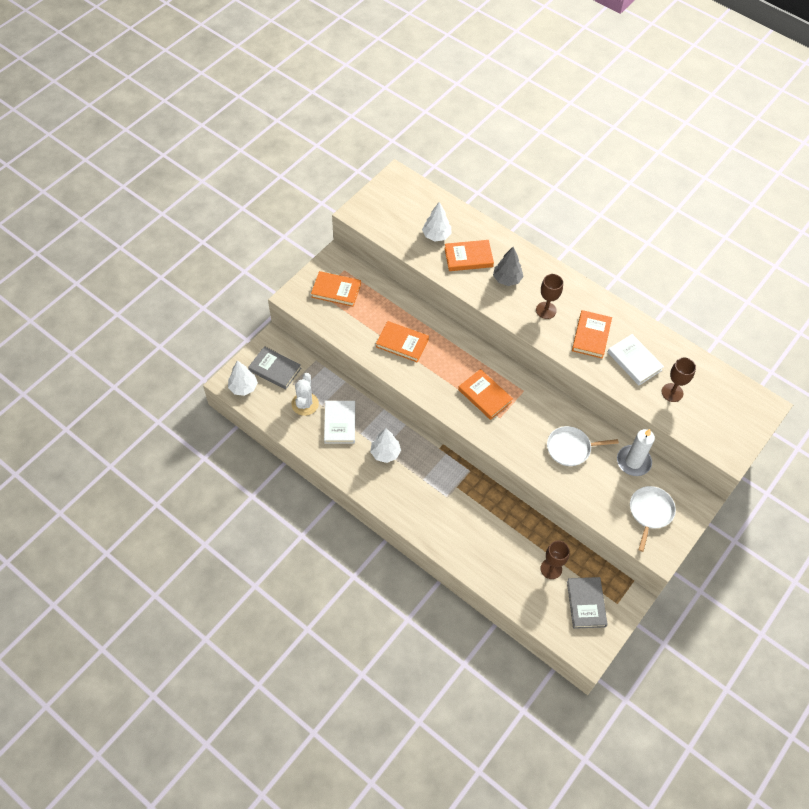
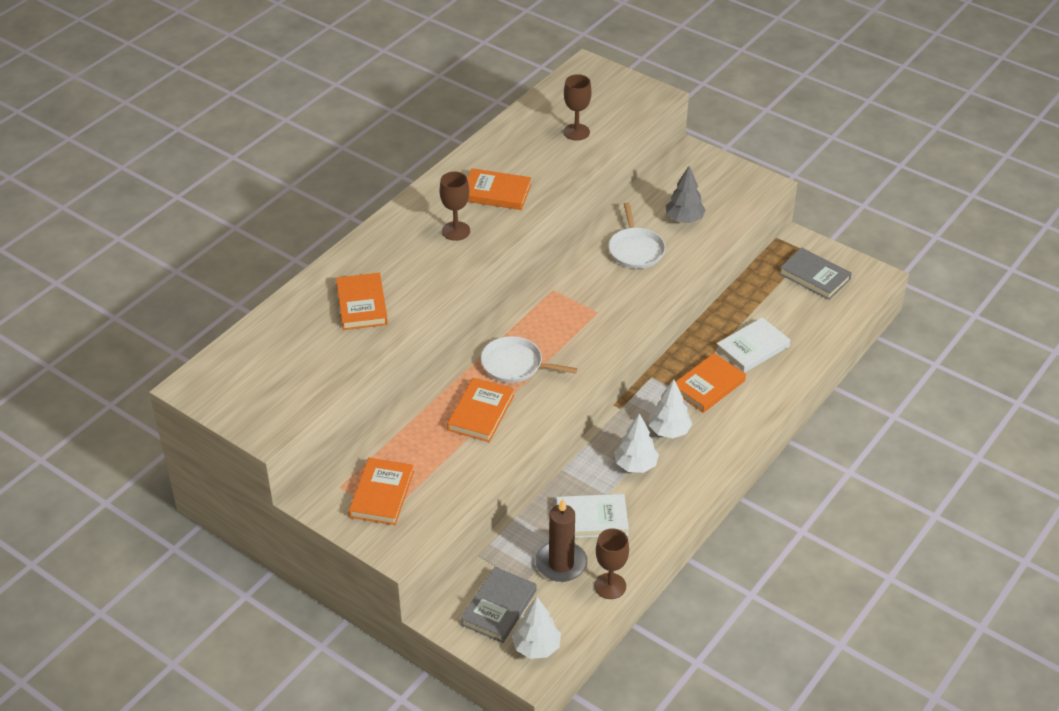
camera: 90 degrees left, 15 degrees down
white cactus [291,373,319,416] -> brown candle [535,499,587,582]
white tree [422,202,451,241] -> white tree moved to [649,379,692,438]
orange book [458,369,513,420] -> orange book moved to [676,353,746,413]
grey tree [493,247,524,286] -> grey tree moved to [666,166,706,223]
brown goblet [540,541,570,579] -> brown goblet moved to [594,528,629,599]
grey book [567,577,608,629] -> grey book turned 45 degrees clockwise [779,248,852,300]
white book [608,334,664,385] -> white book moved to [716,317,790,373]
white candle [617,429,655,476] -> none
white pan [630,486,676,552] -> white pan moved to [481,336,577,383]

